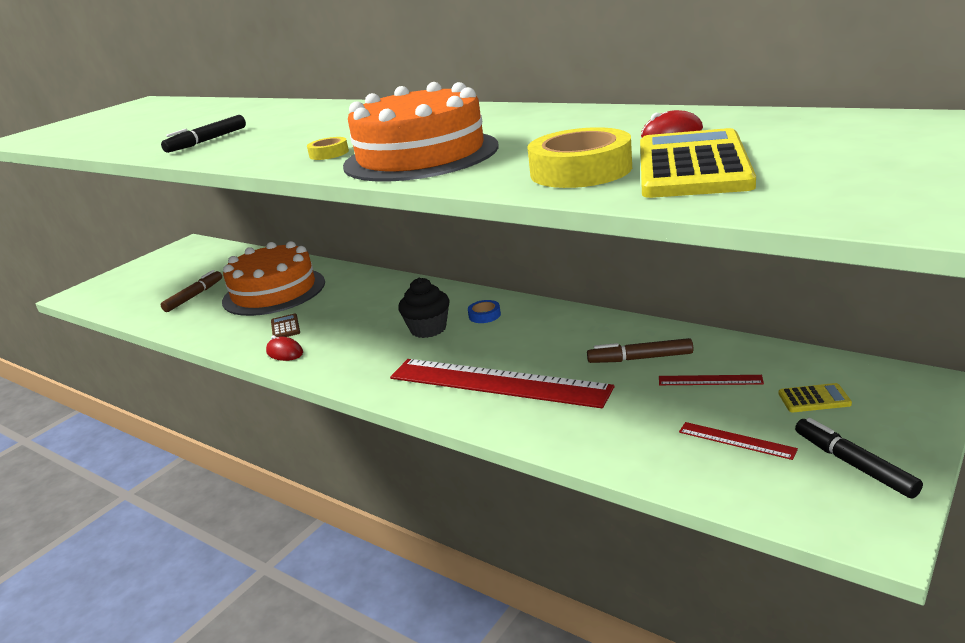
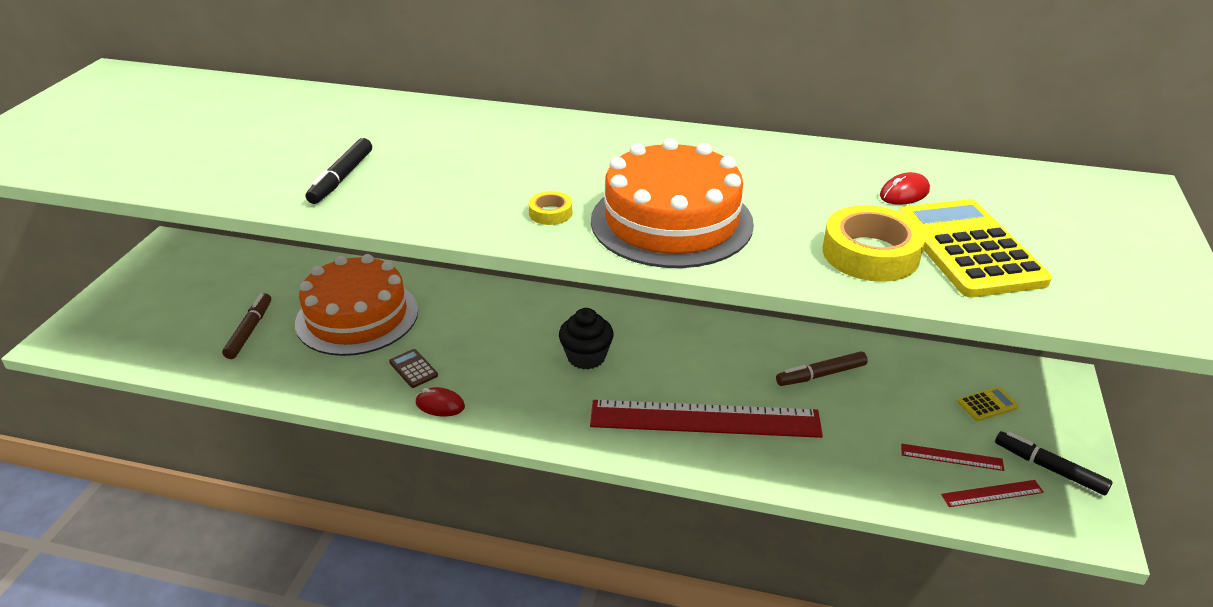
camera: 25 degrees left, 10 degrees up
blue tape [468,300,501,323] -> none
red ruler [659,375,764,385] -> red ruler moved to [941,480,1044,507]

